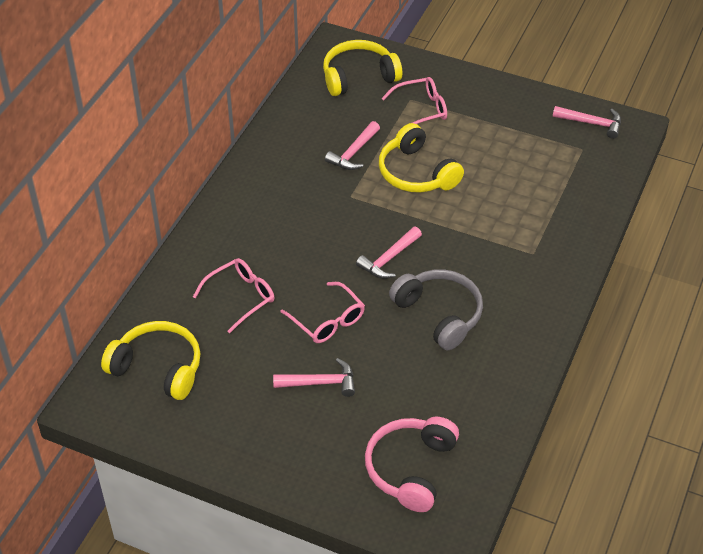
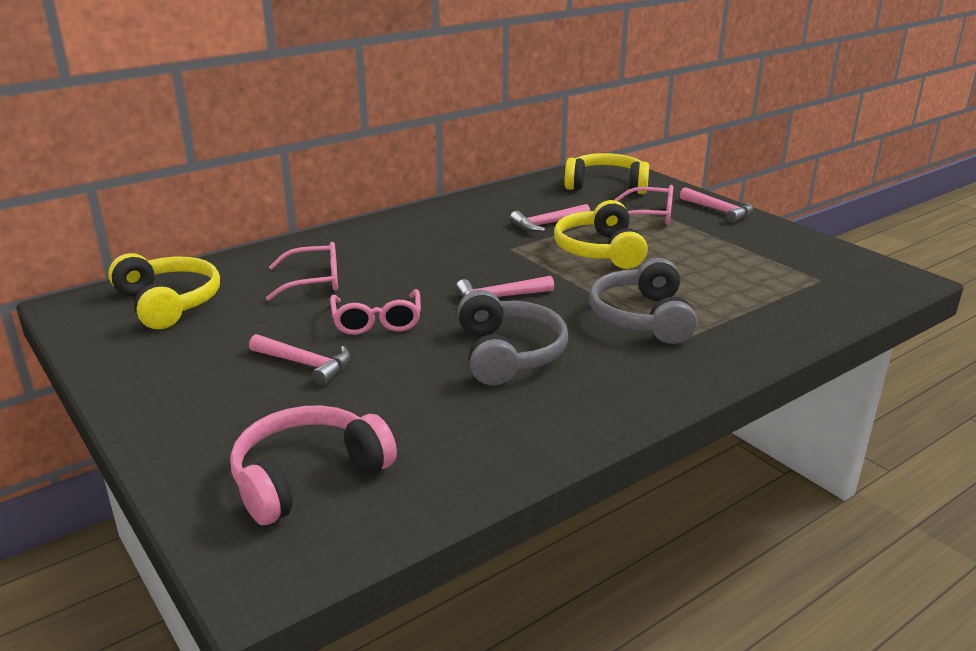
camera: 30 degrees right, 20 degrees down
pink hammer [553,106,621,139] -> pink hammer moved to [680,187,753,223]
none -> grey headphones [589,258,697,344]

